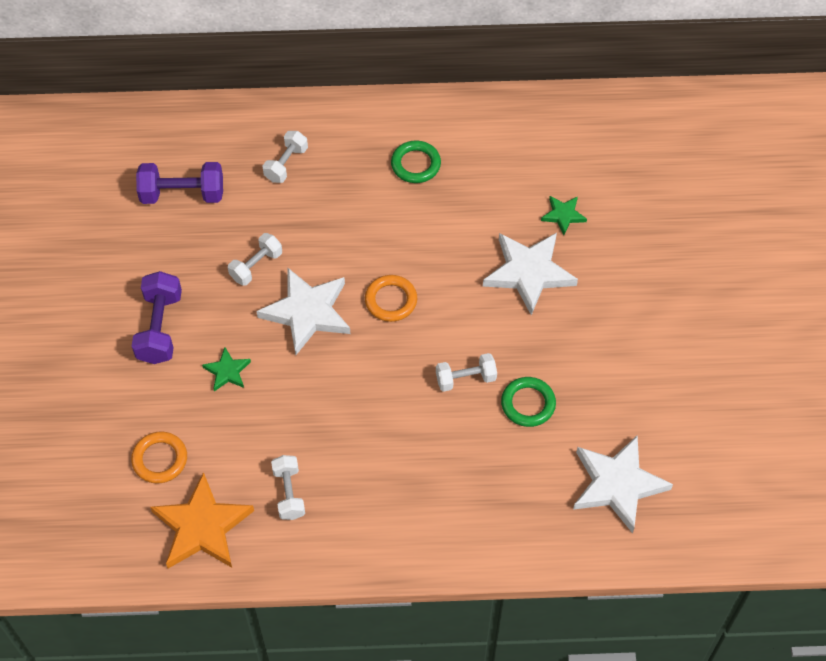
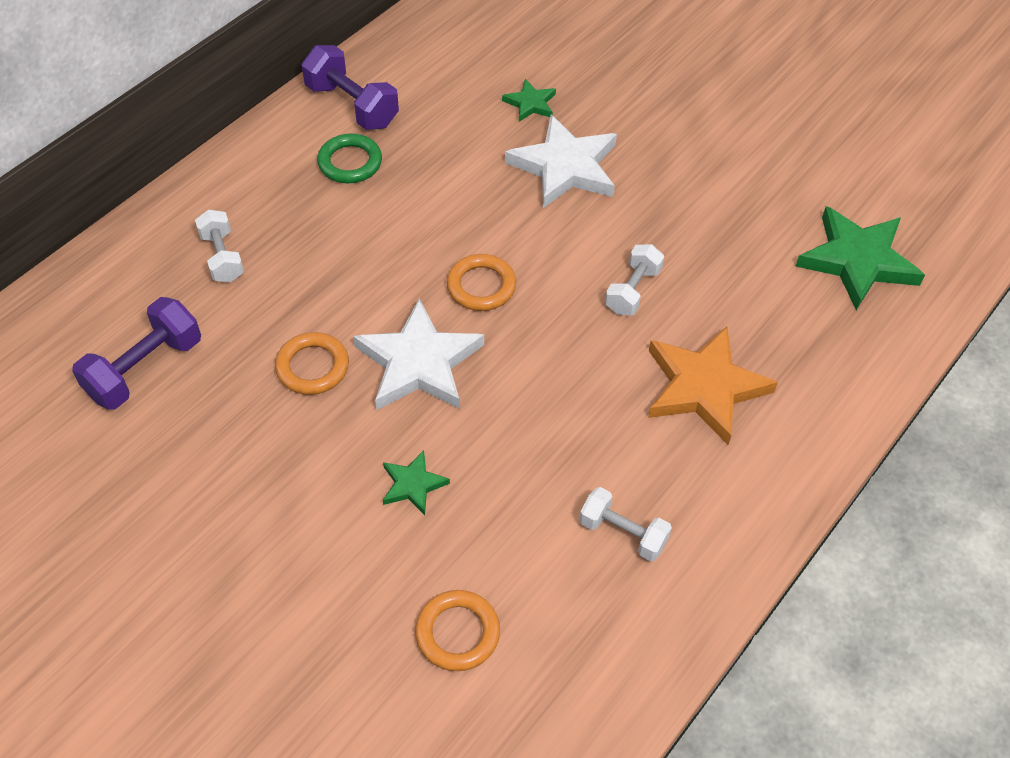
camera: 50 degrees left, 5 degrees down
purple dumbbell [132,271,182,364] -> purple dumbbell moved to [302,45,399,130]
orange star [150,472,254,568] -> orange star moved to [648,326,778,445]
white dumbbell [228,233,282,286] -> orange ring [275,332,349,395]
green ring [501,377,556,427] -> none
white star [573,435,673,533] -> green star [796,206,925,310]

